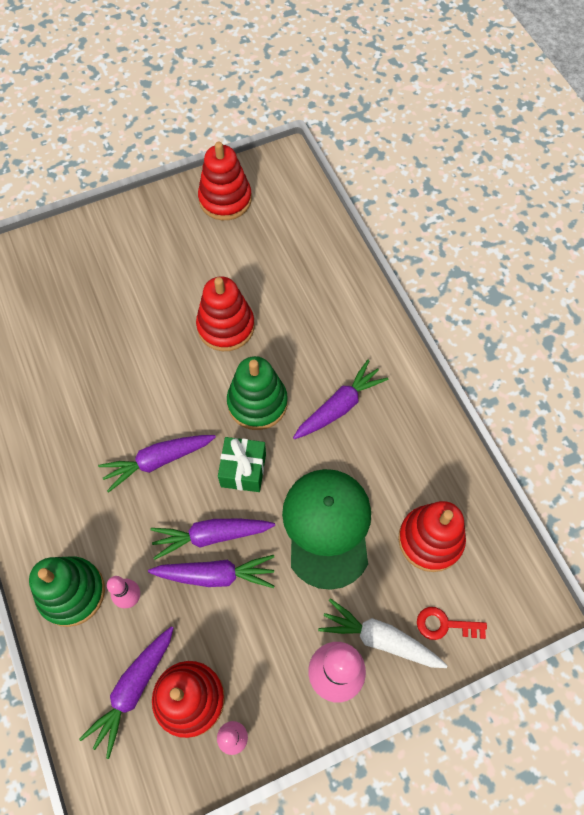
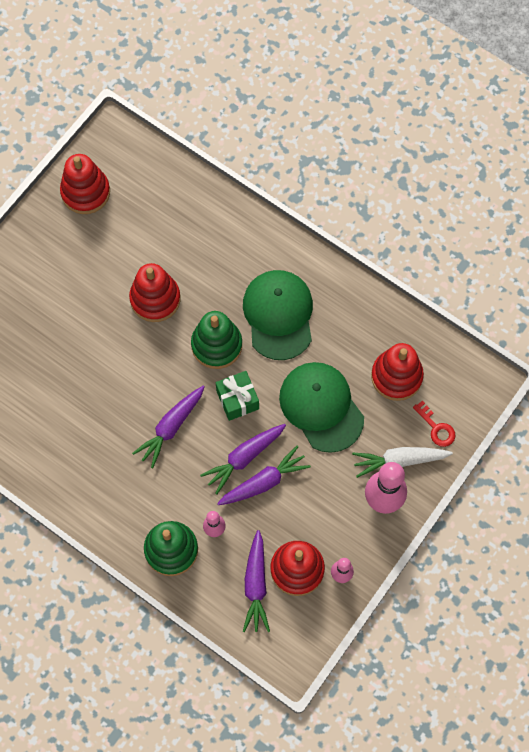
camera: 30 degrees left, 5 degrees up
purple carrot [293,360,388,439] -> green cap [243,270,313,360]
red key [417,607,487,640] -> red key turned 105 degrees counterclockwise [413,401,455,447]

